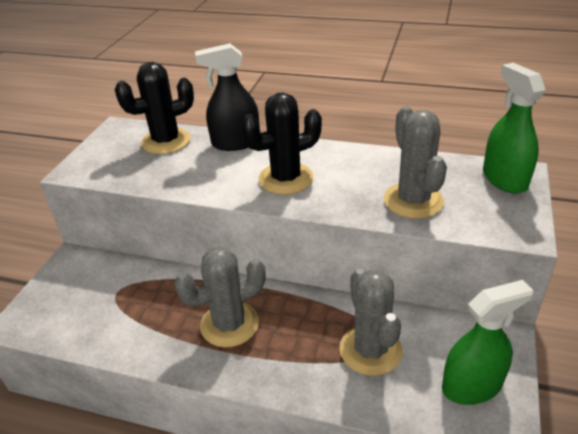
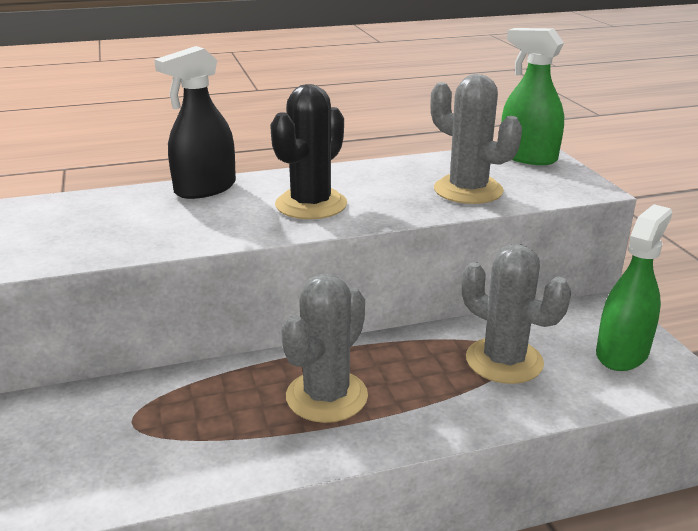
camera: 35 degrees left, 10 degrees down
black cactus [115,62,194,154] -> none

